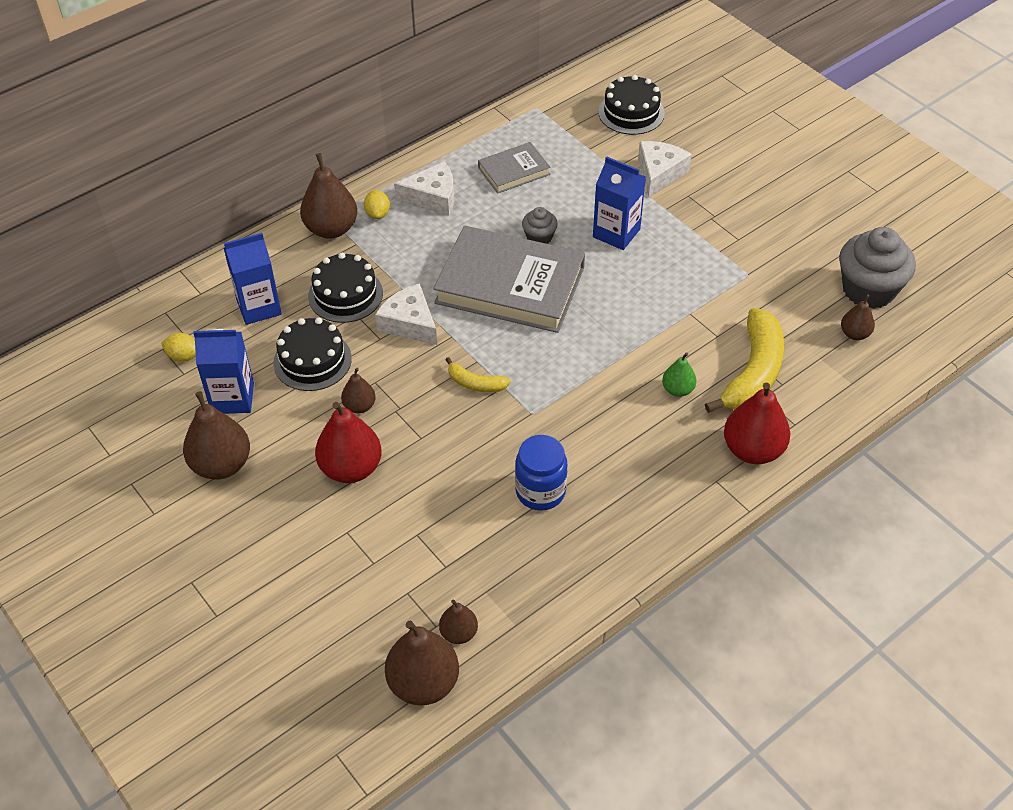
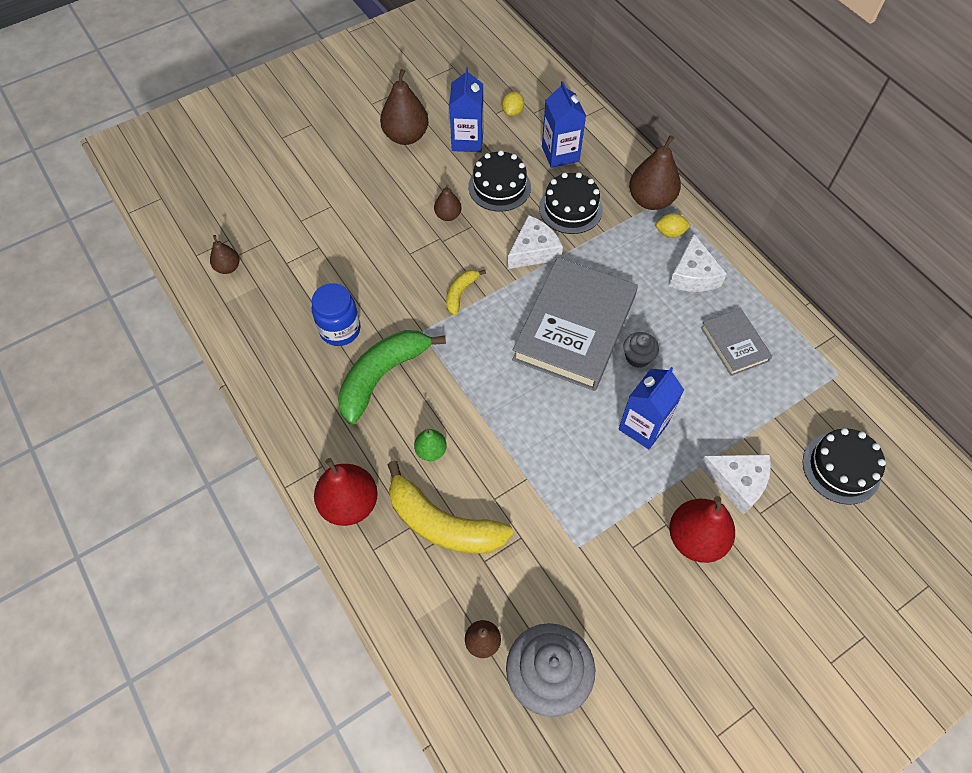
camera: 95 degrees right, 10 degrees up
red pear [315,402,382,483] -> red pear moved to [669,496,735,563]
brown pear [385,621,459,705] -> none
none -> green banana [338,330,446,425]

